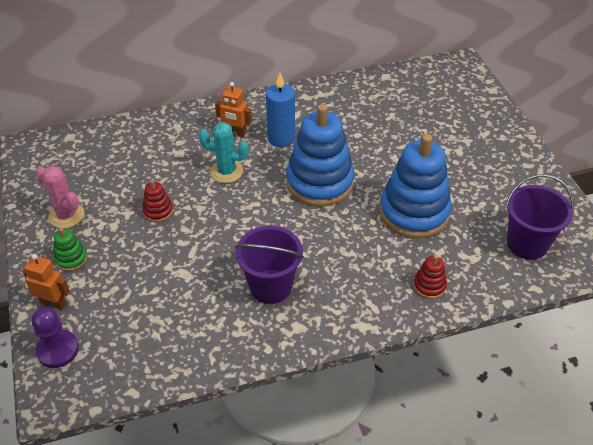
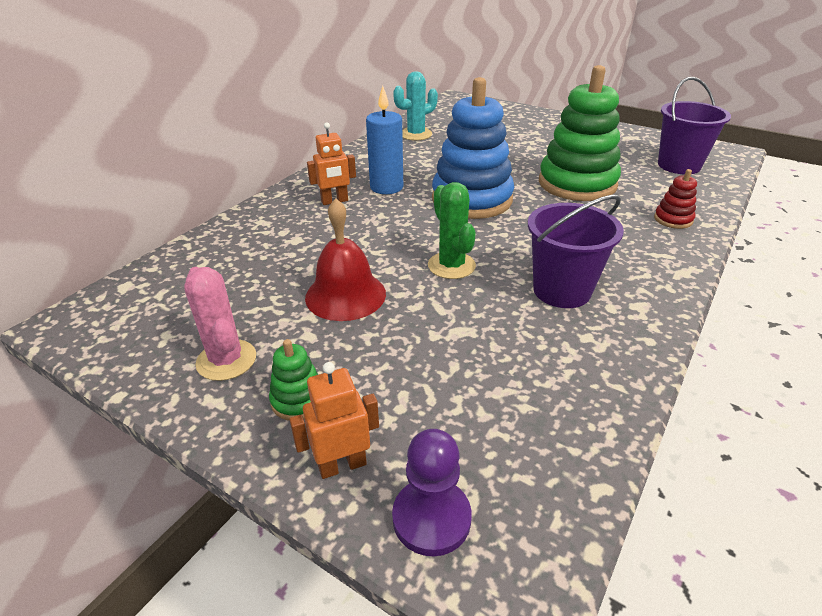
camera: 40 degrees left, 10 degrees down
pink cactus [36,166,84,228] -> pink cactus turned 60 degrees clockwise [184,267,256,381]
red stacking toy [142,180,173,222] -> red bell [305,198,386,321]
turquoise cactus [198,122,249,183] -> turquoise cactus moved to [393,71,438,141]
blue stacking toy [379,134,452,238] -> green stacking toy [539,65,621,201]
none -> green cactus [428,182,476,279]

